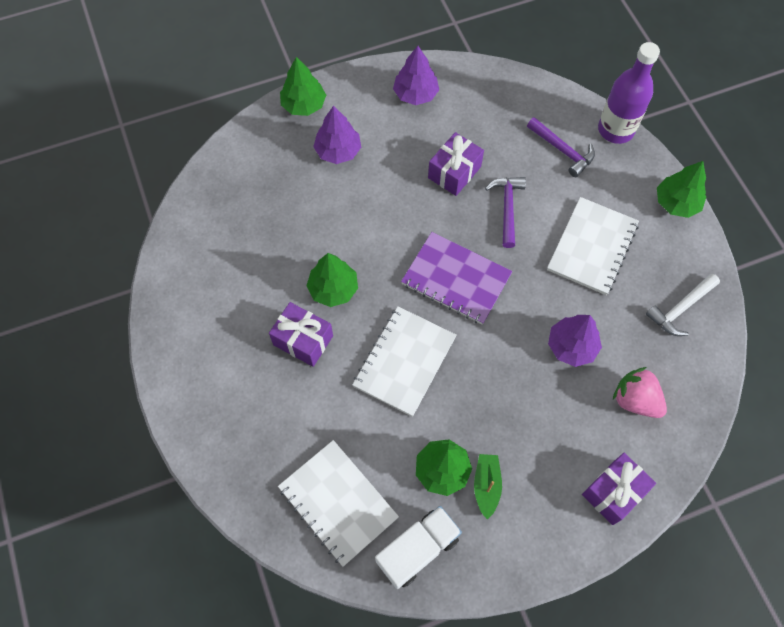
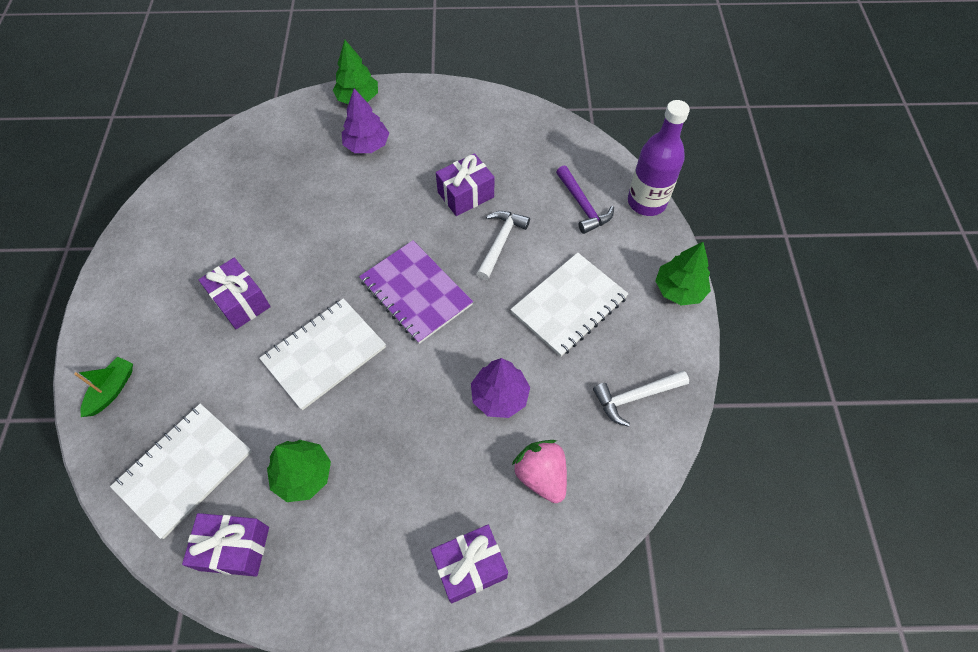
camera: 20 degrees right, 5 degrees down
white notebook [278,440,399,567] -> white notebook turned 60 degrees clockwise [110,404,252,539]
green tree [306,253,358,307] -> none
white truck [375,506,462,589] -> purple gift [182,513,269,577]
purple tree [393,46,439,105] -> none
green boat [474,454,502,520] -> green boat moved to [74,357,133,417]
purple hammer [485,177,526,248] -> white hammer [476,211,530,280]

